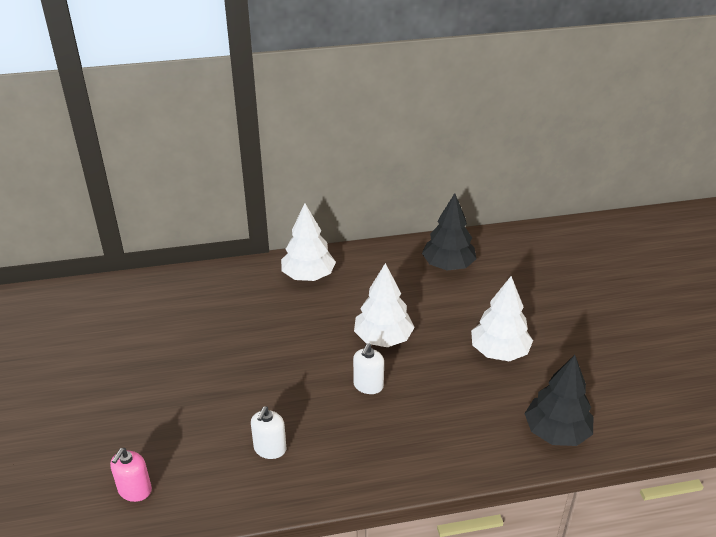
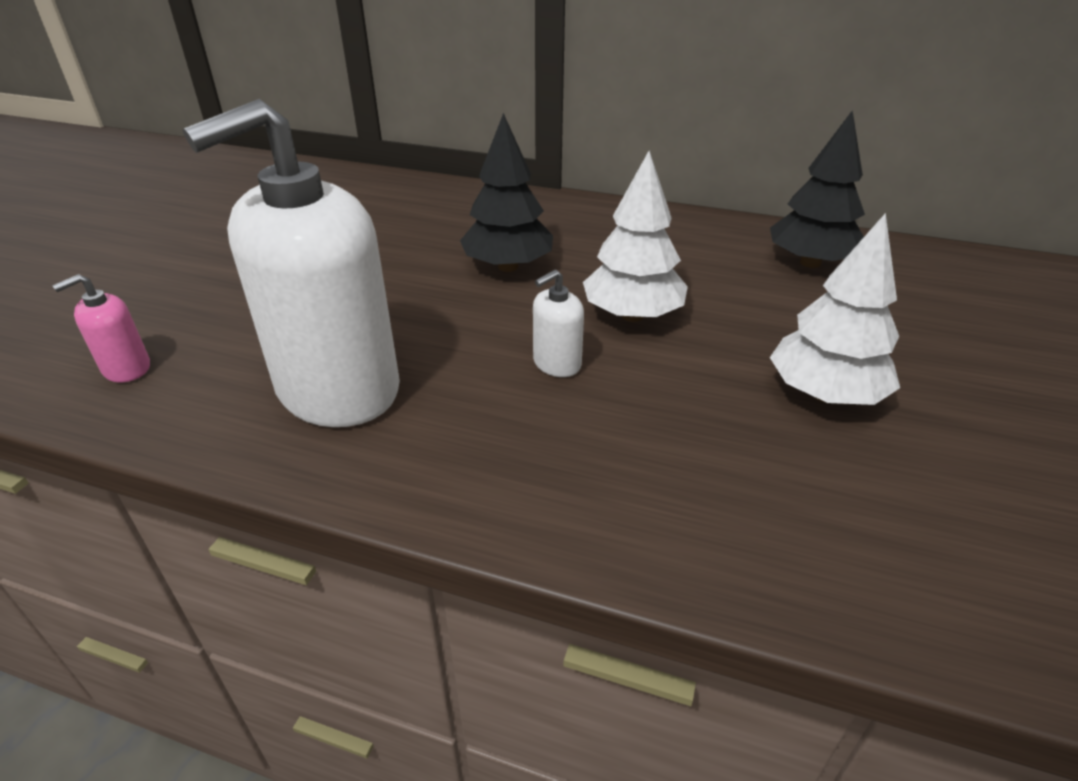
camera: 30 degrees right, 0 degrees up
white soap dispenser [251,406,286,459] -> white soap dispenser [183,99,400,427], size x2.50
white tree [281,204,336,281] -> none
black tree [524,355,593,446] -> black tree moved to [460,113,553,272]

